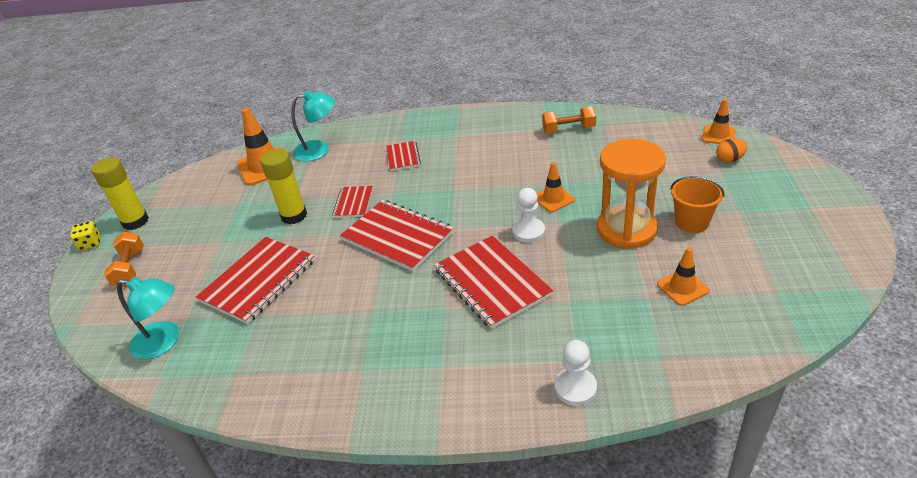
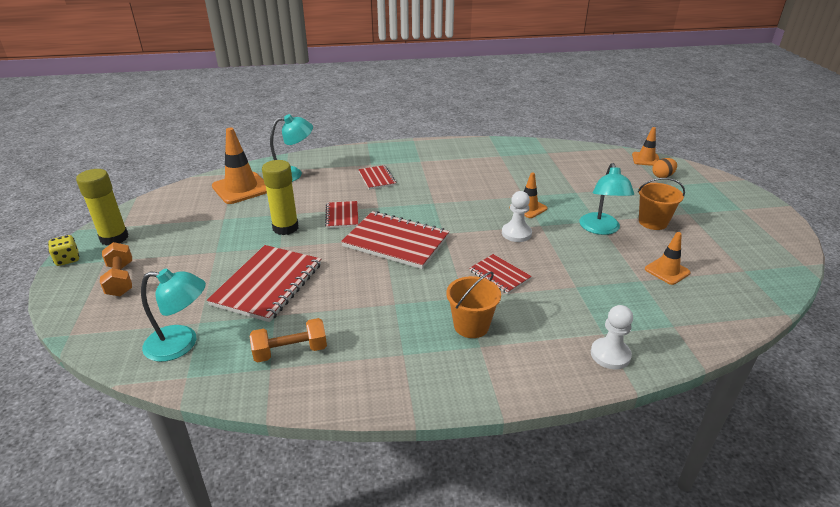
camera: 15 degrees left, 5 degrees down
red notebook [434,235,553,329] -> red notebook [470,254,532,294], size x0.53
orange dumbbell [542,106,596,133] -> orange dumbbell moved to [250,318,327,363]
orange hourglass [597,139,666,249] -> turquoise lamp [579,163,634,235]
none -> orange bucket [446,272,501,338]

